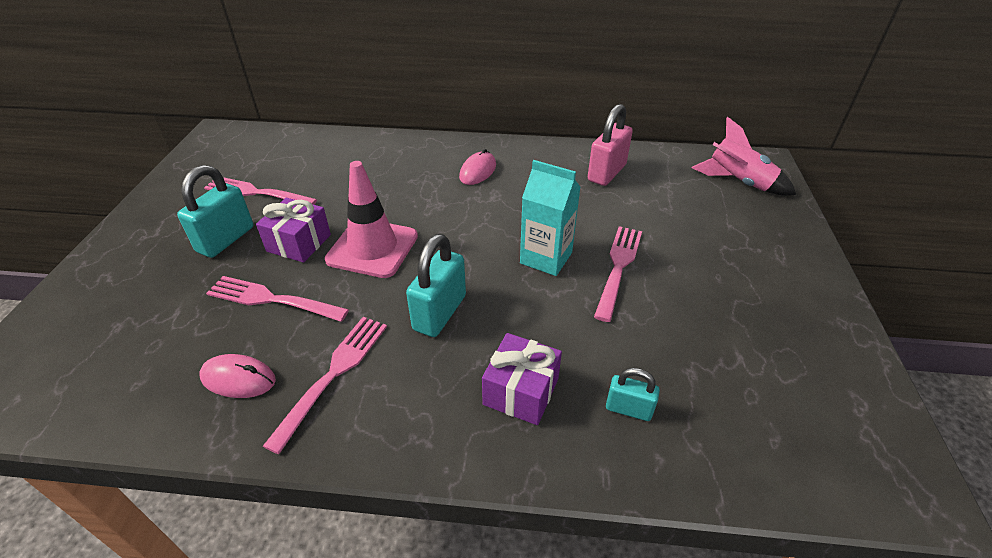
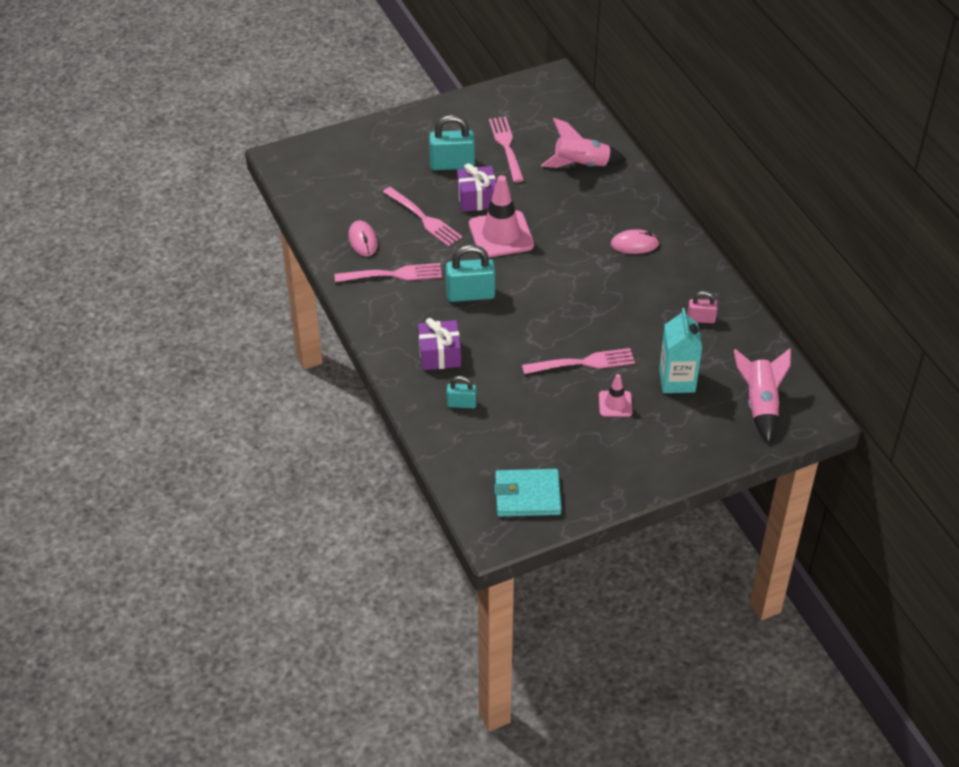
camera: 60 degrees right, 5 degrees up
pink fork [206,276,349,322] -> pink fork turned 150 degrees clockwise [383,187,462,247]
turquoise carton [520,160,581,276] -> turquoise carton moved to [659,308,702,393]
pink padlock [588,104,633,186] -> pink padlock [687,291,718,323], size x0.57
turquoise padlock [606,368,660,421] -> turquoise padlock turned 75 degrees counterclockwise [446,376,477,408]
none -> turquoise wallet [494,469,562,517]
none -> pink rocket [541,118,626,168]
none -> pink traffic cone [599,374,632,417]

